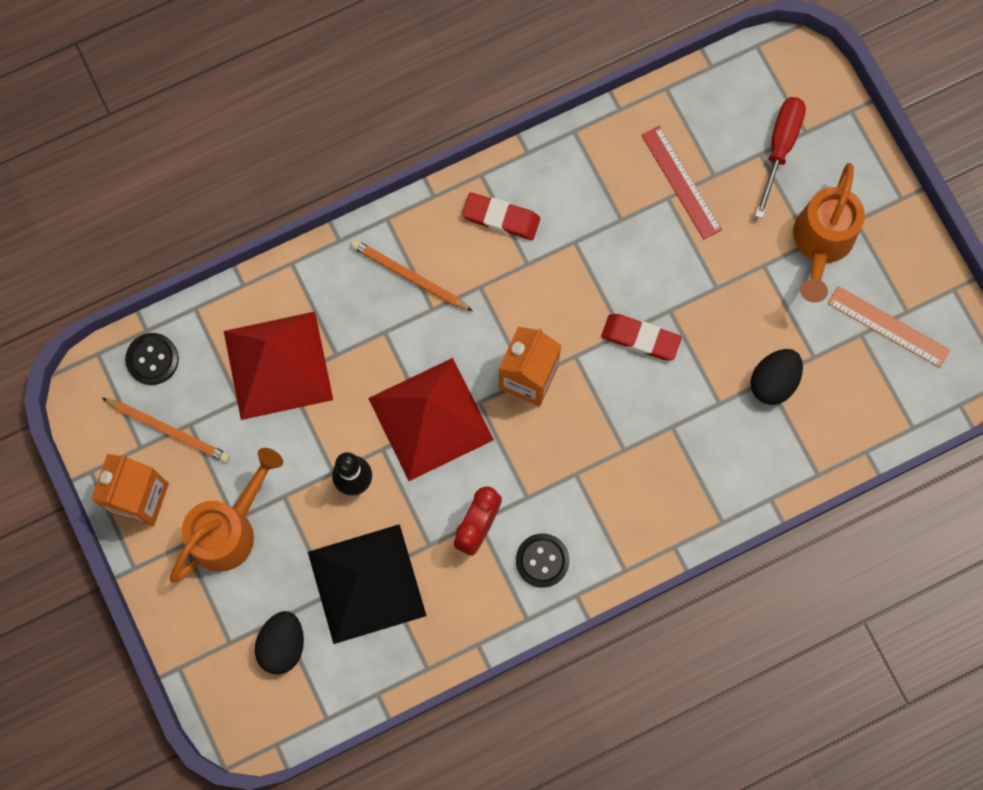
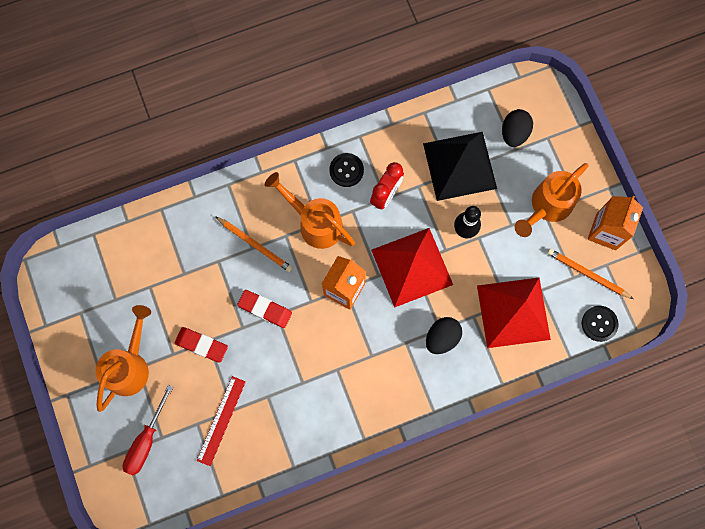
camera: 175 degrees left, 0 degrees up
orange pencil [351,239,473,311] -> orange pencil moved to [215,216,293,272]
red eraser [462,192,540,240] -> red eraser moved to [175,327,228,363]
red ruler [641,126,722,239] -> red ruler turned 45 degrees clockwise [197,376,246,466]
black egg [751,349,803,405] -> black egg moved to [426,317,462,354]
orange ruler [828,286,950,368] -> none
none -> orange watering can [265,172,355,249]

